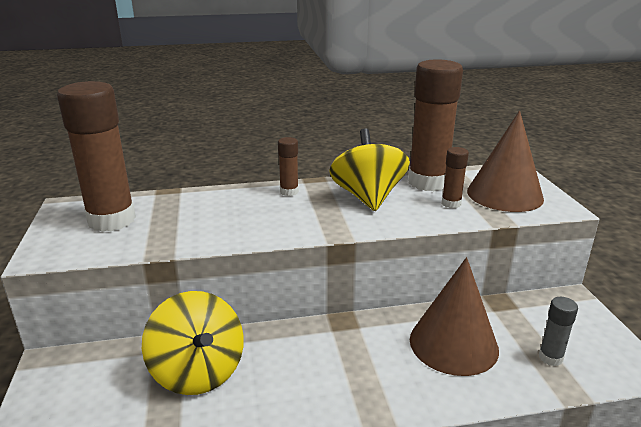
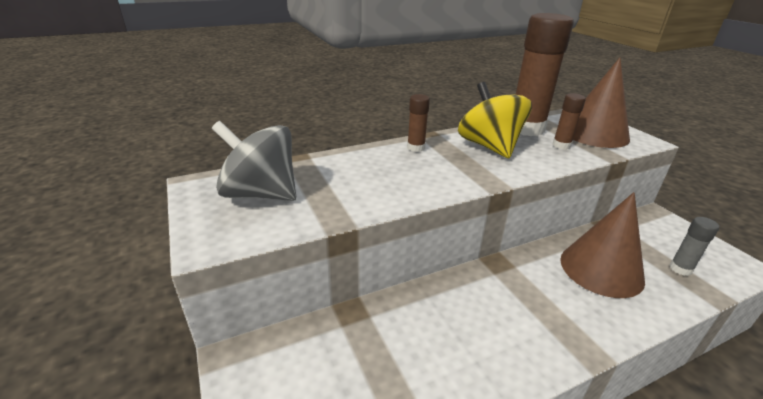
camera: 15 degrees left, 5 degrees up
brown glue stick [57,81,136,232] -> grey spinning top [212,121,296,201]
yellow spinning top [142,291,244,395] -> none

